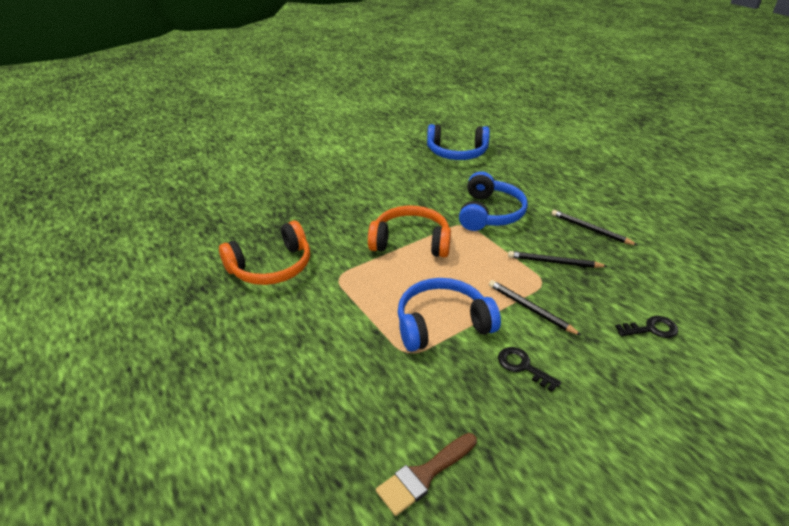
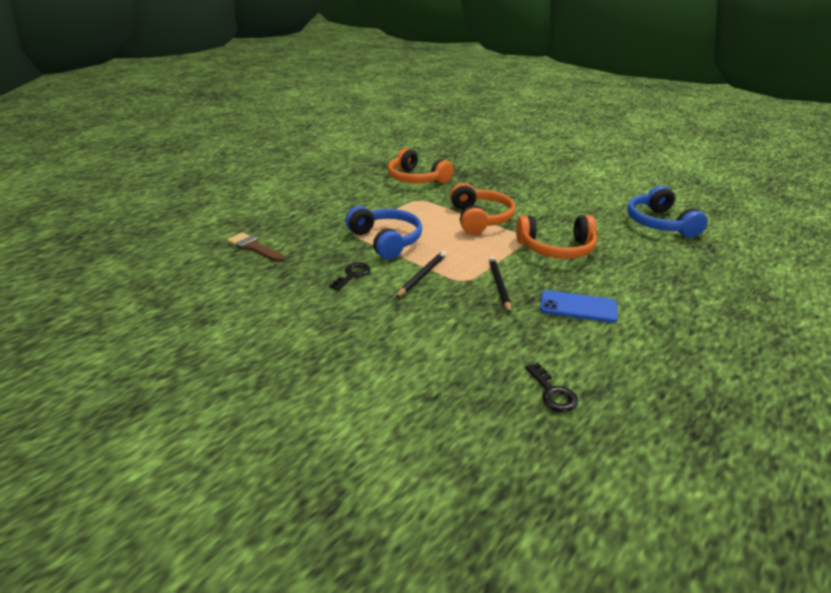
camera: 75 degrees right, 5 degrees down
blue headphones [459,171,528,231] -> orange headphones [516,215,597,259]
black pencil [552,210,638,246] -> blue phone [540,290,618,323]
black key [615,316,678,338] -> black key moved to [525,363,578,412]

